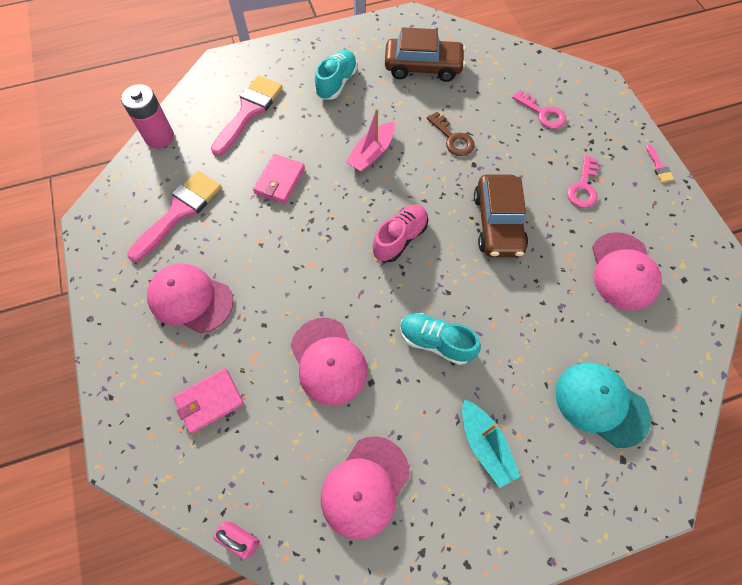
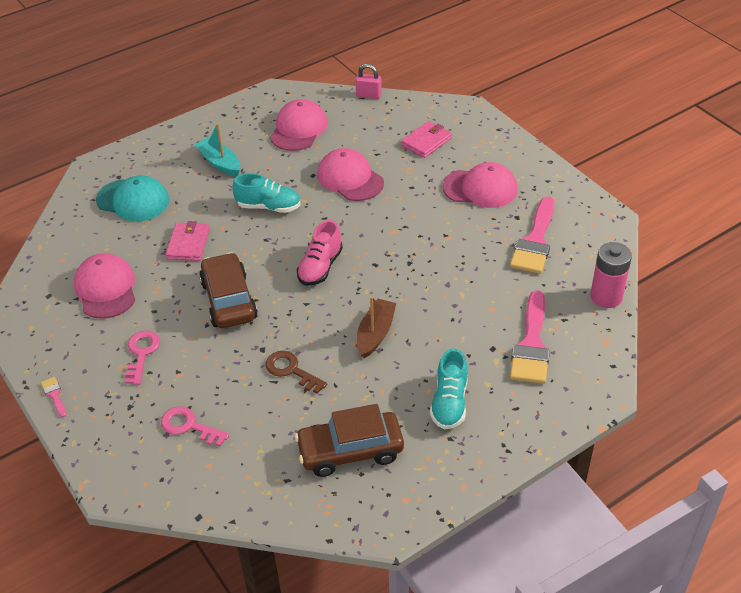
camera: 165 degrees right, 20 degrees down
pink wallet [253,154,305,204] -> pink wallet moved to [166,221,210,261]
pink boat [346,108,395,172] -> brown boat [357,296,396,358]

